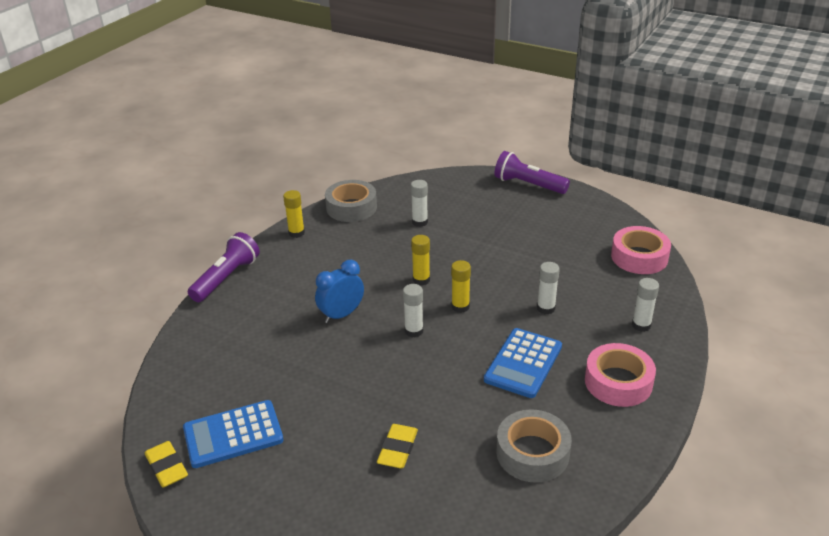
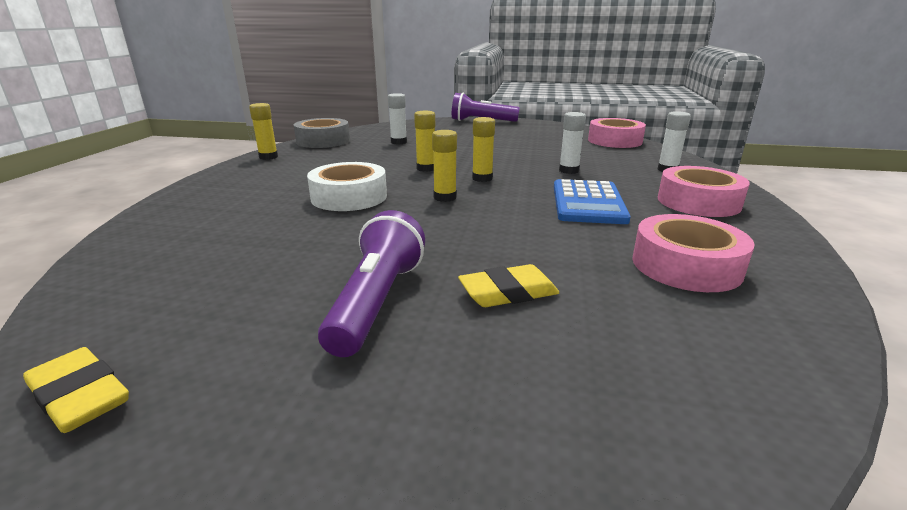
camera: 20 degrees left, 10 degrees down
blue calculator [183,400,284,468] -> none
purple flashlight [188,232,260,302] -> purple flashlight moved to [318,210,425,357]
blue clock [315,260,364,323] -> white tape [307,162,387,211]
yellow eraser [377,424,418,469] -> yellow eraser turned 75 degrees clockwise [458,264,560,307]
white glue stick [403,284,424,337] -> yellow glue stick [432,130,457,202]
grey tape [496,409,572,483] -> pink tape [632,214,755,292]

